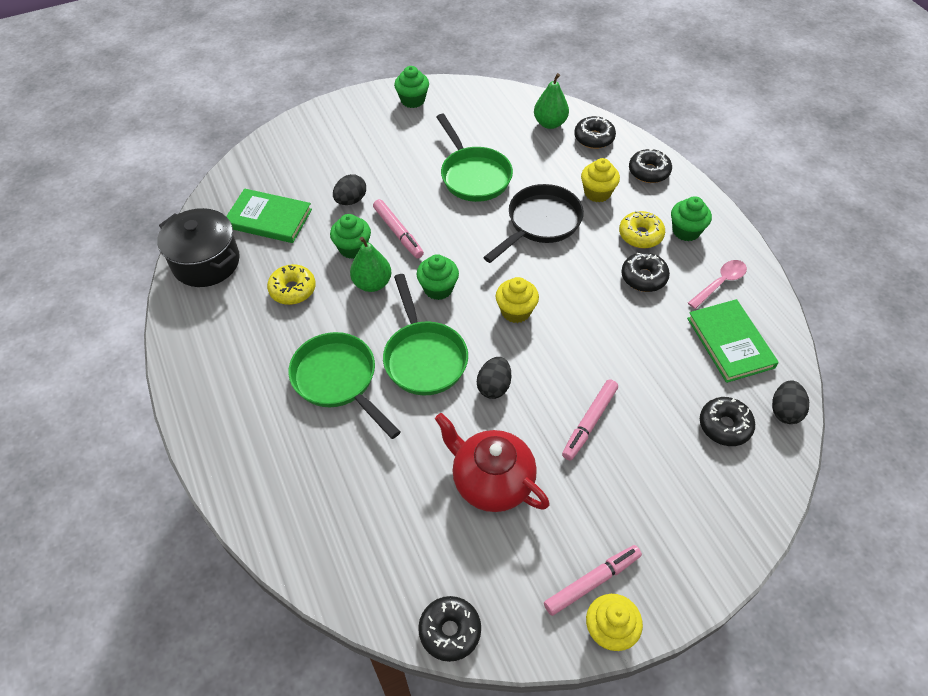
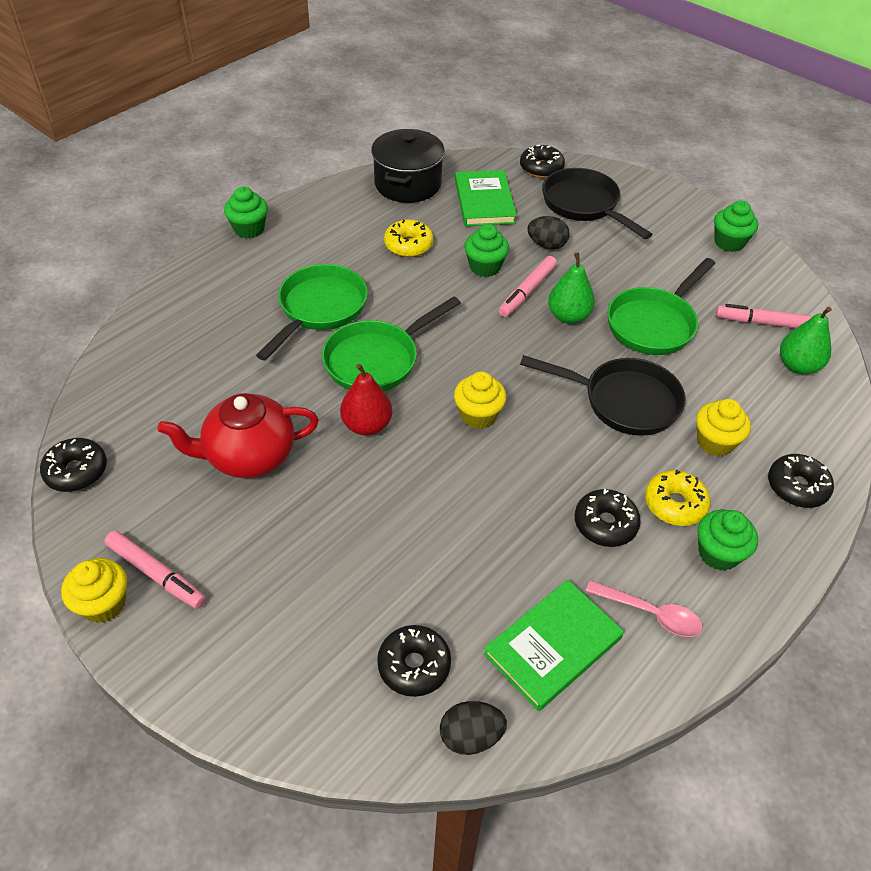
camera: 65 degrees right, 5 degrees down
green pear [350,237,391,292] -> green pear moved to [548,252,595,324]
green cupcake [416,254,459,300] -> green cupcake moved to [224,187,268,239]
red teapot [435,413,549,512] -> red teapot turned 120 degrees counterclockwise [157,393,319,478]
black egg [477,357,511,399] -> red pear [340,364,392,435]
pink marker [562,379,618,461] -> pink marker moved to [716,304,813,328]
black donut [574,116,616,149] -> black donut moved to [520,145,565,178]
none -> black pan [542,168,652,239]

